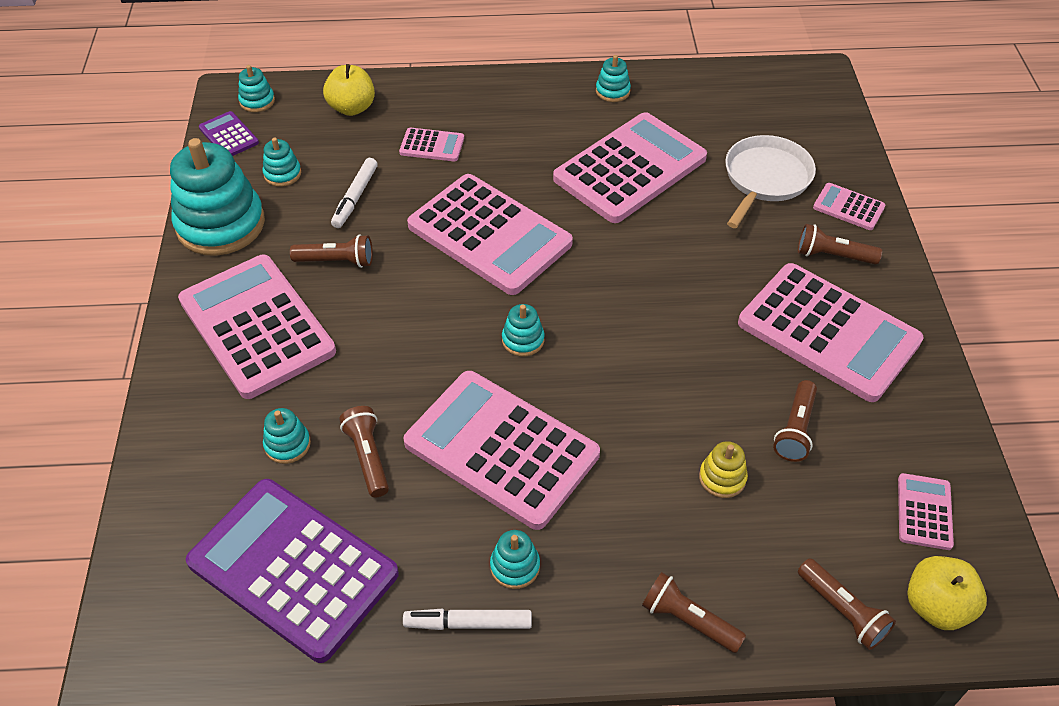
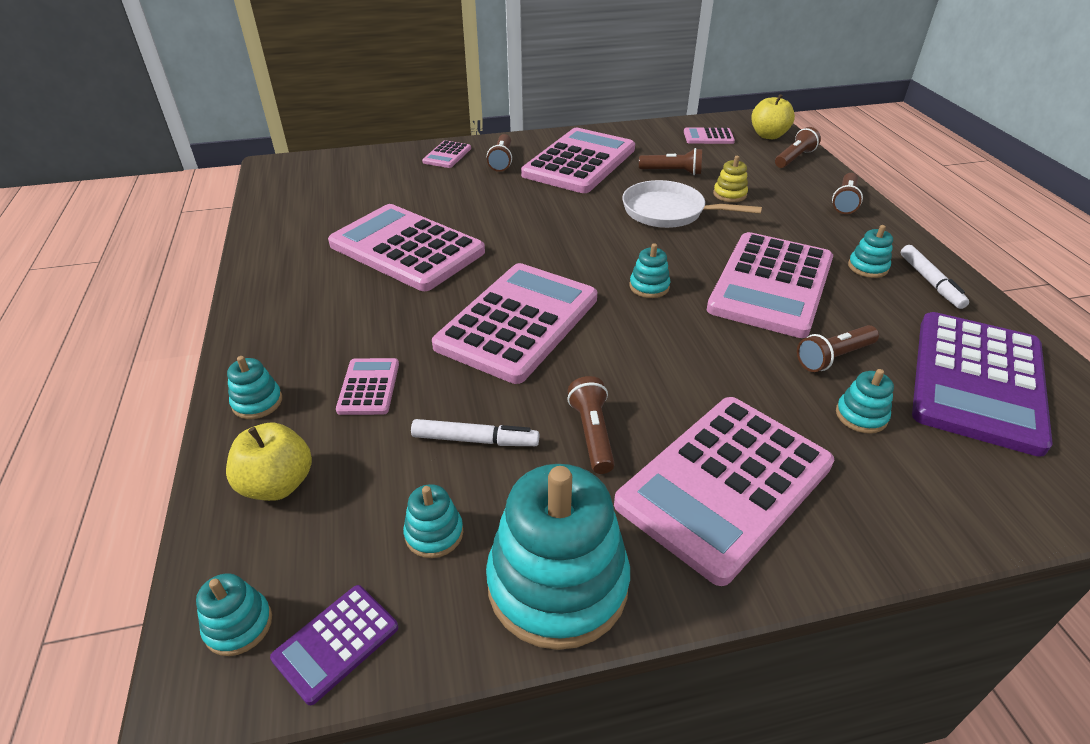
camera: 100 degrees left, 10 degrees down
turquoise stacking toy [596,55,631,102] -> turquoise stacking toy moved to [227,356,282,419]
white pan [725,135,816,228] -> white pan moved to [622,180,762,228]

